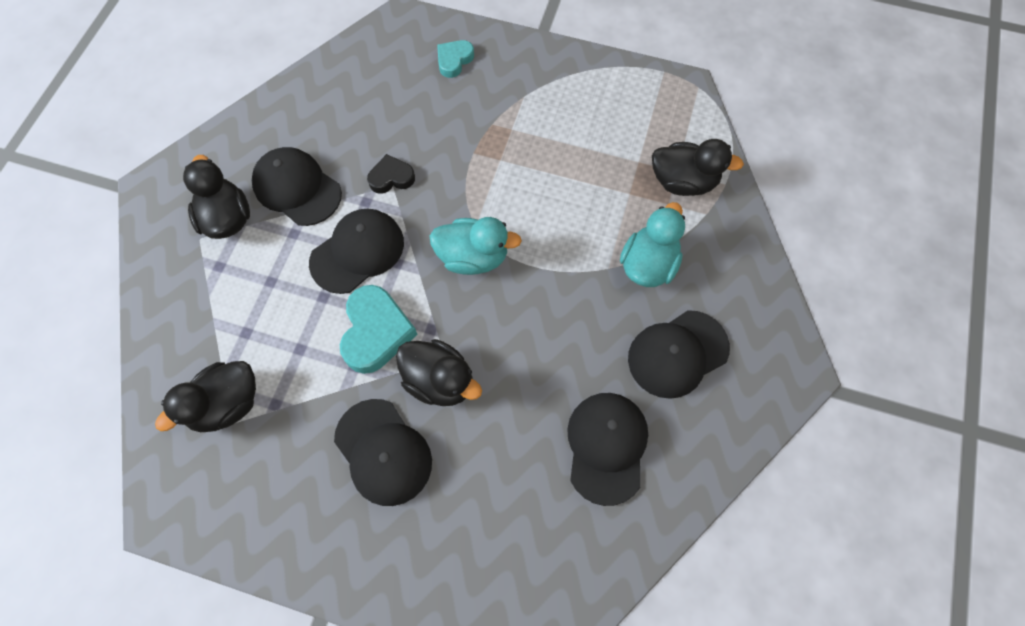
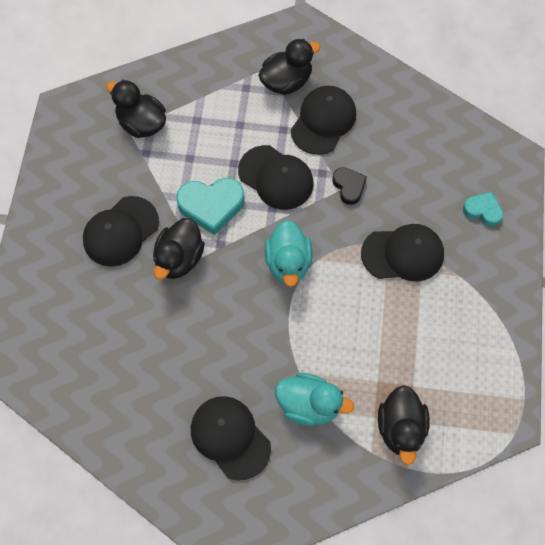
camera: 80 degrees right, 0 degrees up
black cap [567,393,648,506] -> black cap moved to [361,224,444,282]

